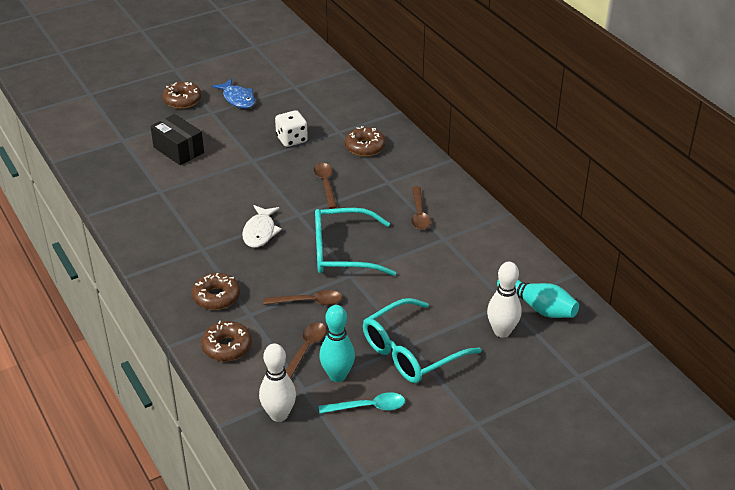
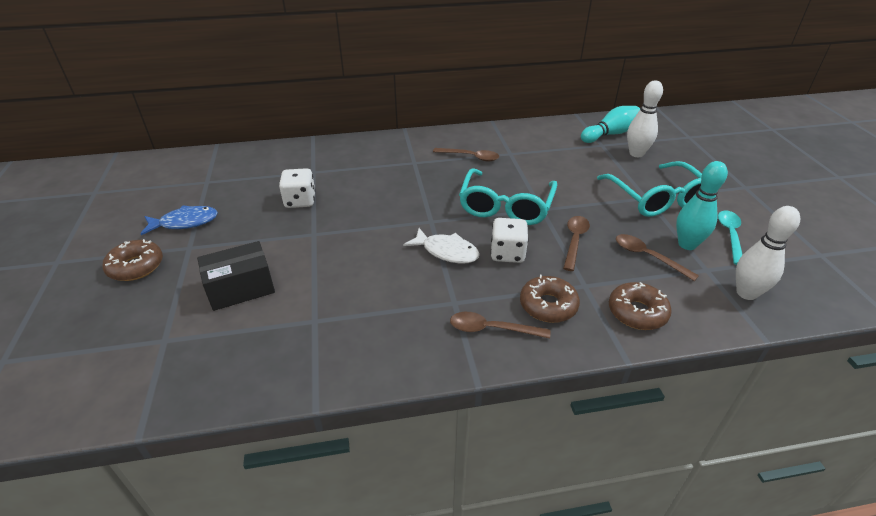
camera: 70 degrees left, 0 degrees up
brown spoon [314,163,337,209] -> brown spoon moved to [450,312,550,339]
brown donut [345,126,386,156] -> none
none -> white dice [490,218,529,263]

